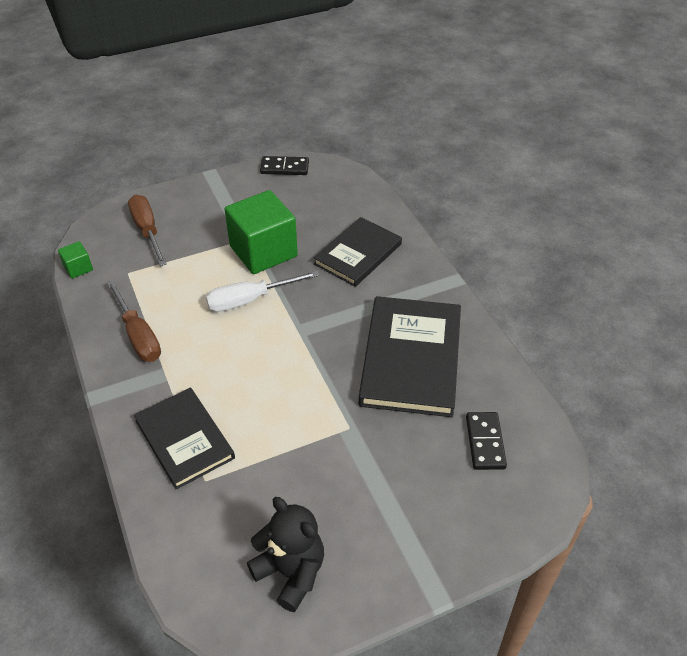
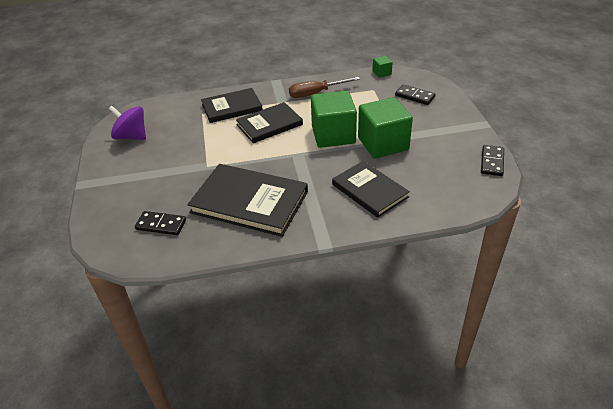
camera: 105 degrees right, 5 degrees down
brown screwdriver [128,195,167,266] -> black domino [395,84,435,105]
white screwdriver [206,271,319,312] -> green cube [311,91,357,148]
black teddy bear [247,497,324,612] -> purple spinning top [109,106,146,140]
none -> black book [236,102,303,143]

